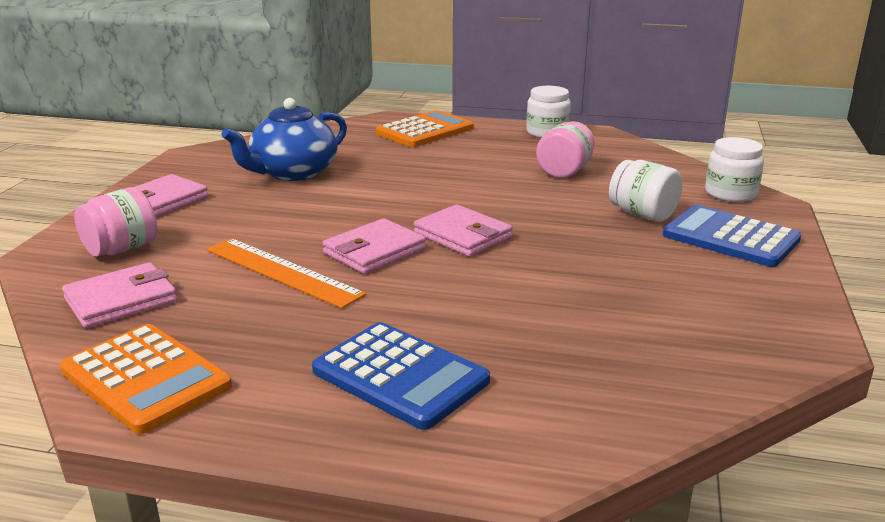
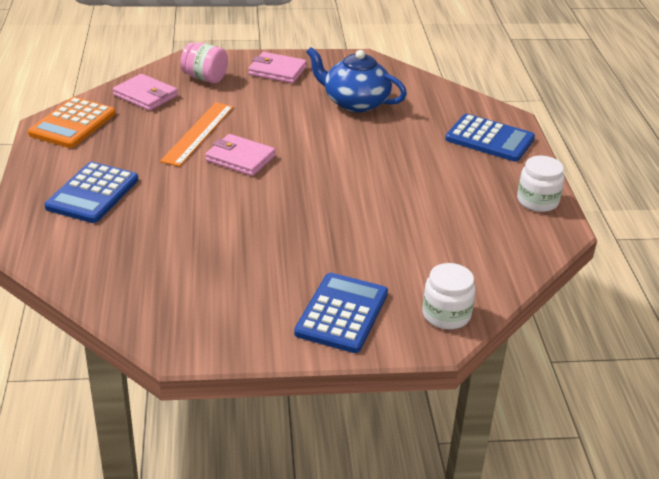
camera: 70 degrees right, 10 degrees up
orange calculator [376,110,474,147] -> blue calculator [445,114,535,162]
pink wallet [414,205,513,257] -> none
pink jar [536,121,594,178] -> none
white jar [609,160,682,222] -> none

